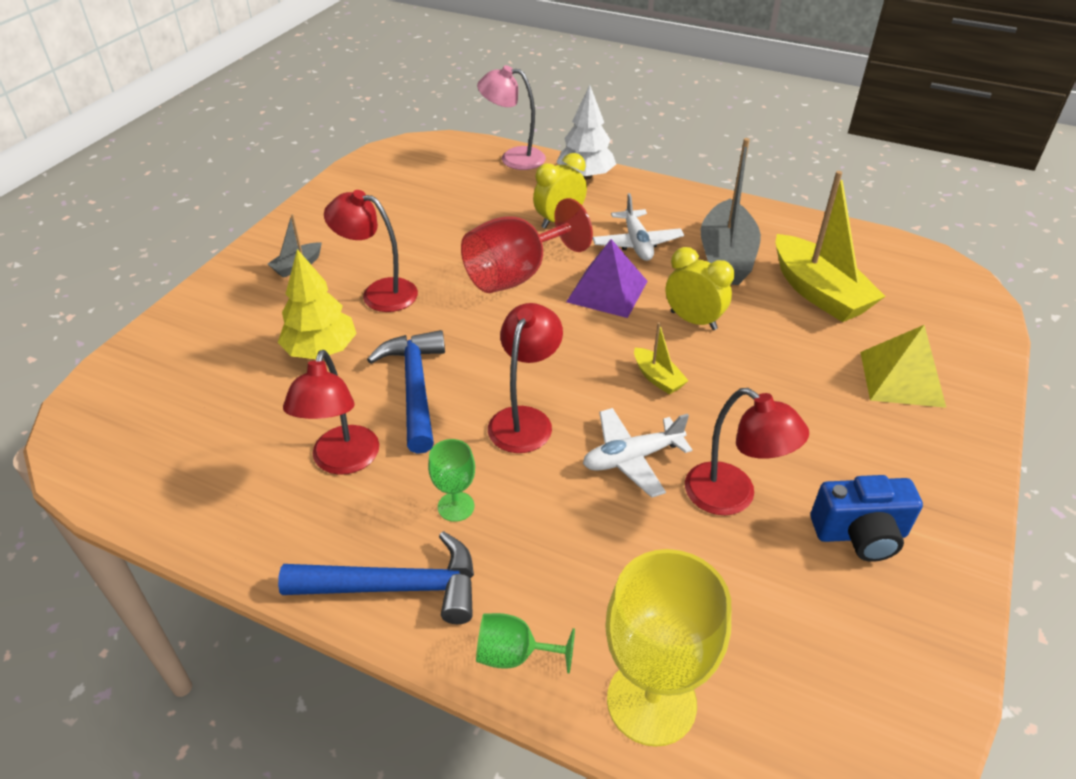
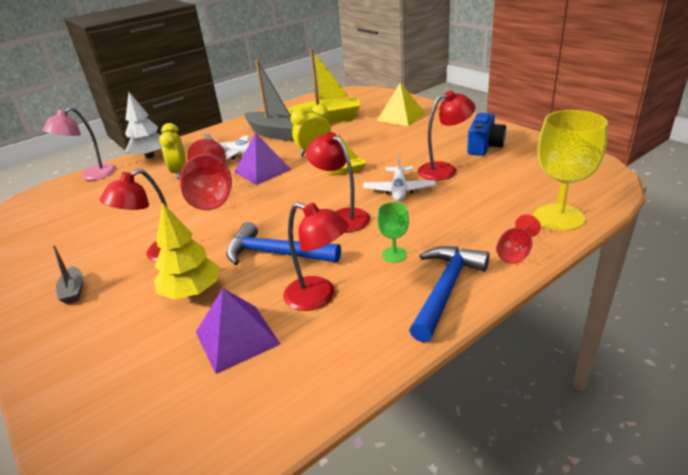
camera: 60 degrees left, 10 degrees down
green goblet [476,613,575,673] -> red goblet [496,214,541,264]
none -> purple pyramid [196,288,280,374]

